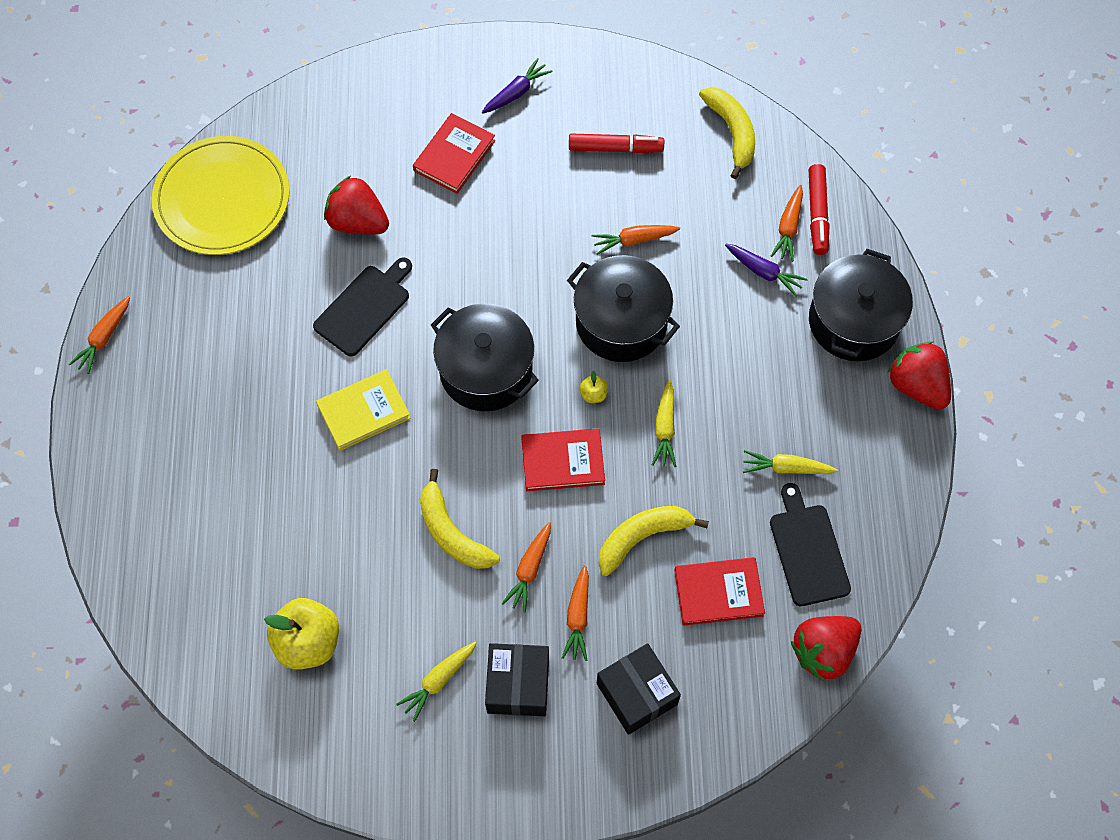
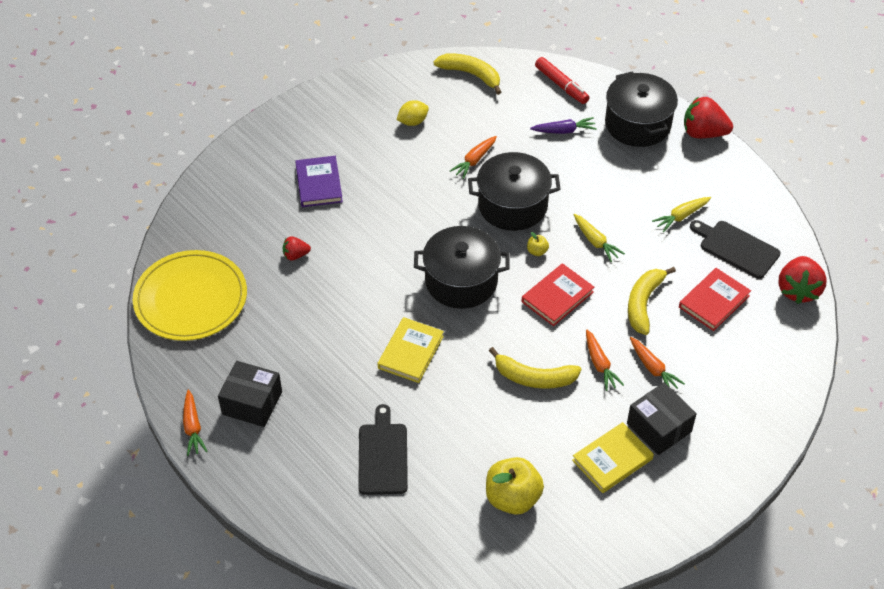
camera: 40 degrees left, 15 degrees down
black cutting board [313,258,412,356] -> black cutting board moved to [358,404,408,495]
red strawberry [324,176,389,234] -> red strawberry [283,236,311,260], size x0.53
yellow carrot [396,642,477,722] -> yellow book [572,422,654,493]
red book [413,113,495,194] -> purple book [295,156,343,207]
purple carrot [482,58,553,114] -> none
red marker [569,134,664,153] -> yellow lemon [397,100,429,126]
black box [597,643,681,735] -> black box moved to [218,361,282,427]
orange carrot [771,185,803,262] -> none

